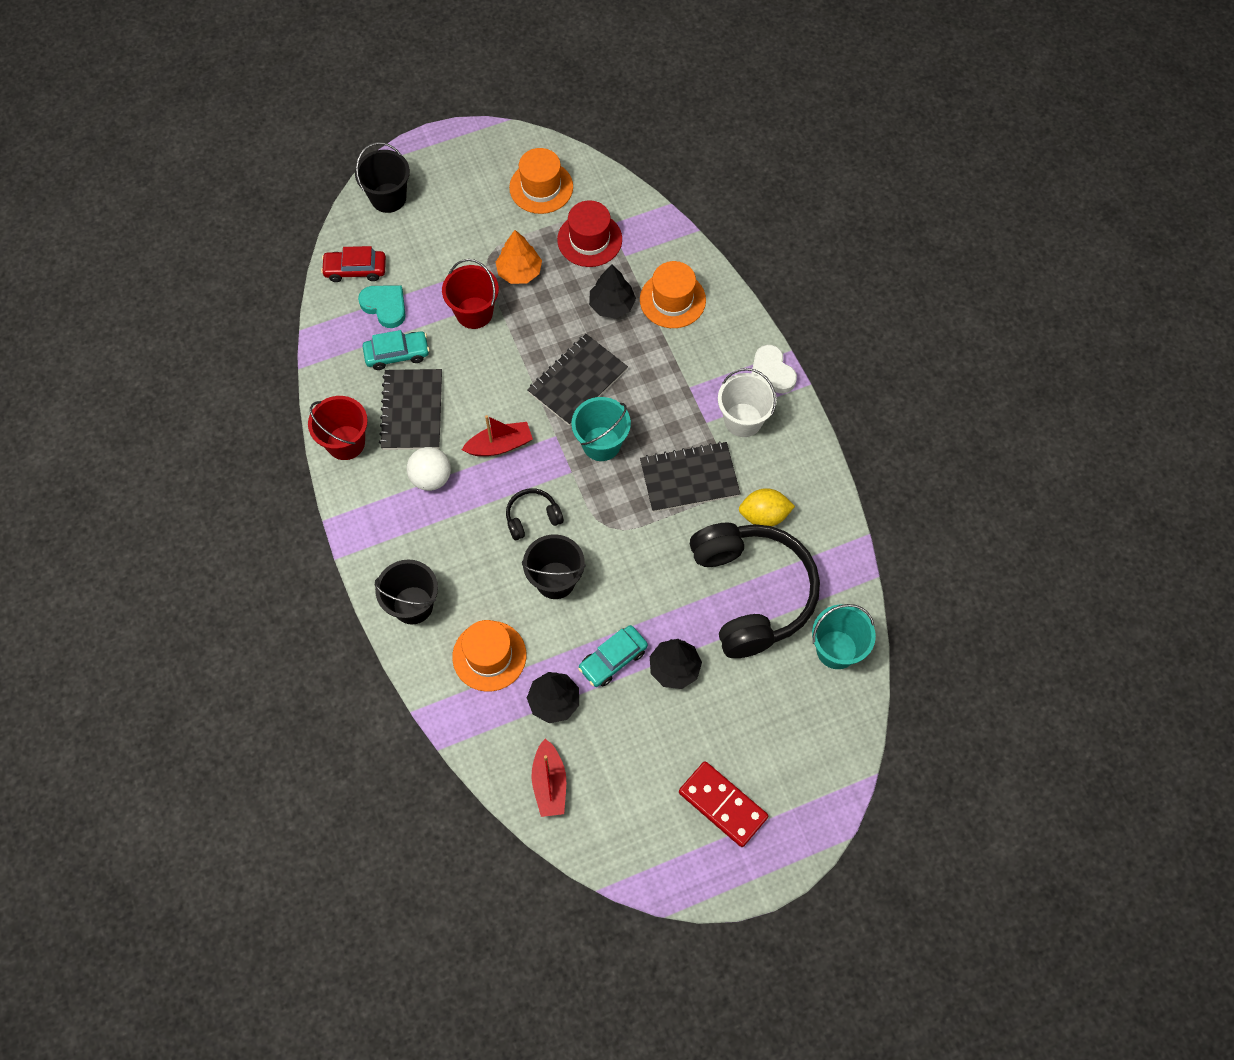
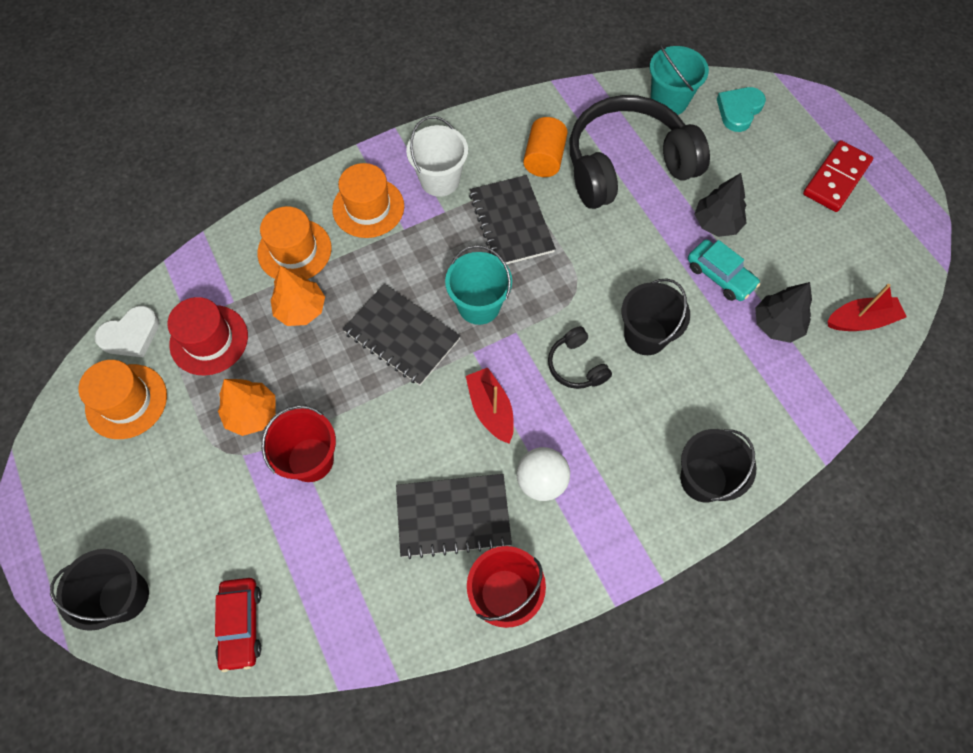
camera: 95 degrees left, 0 degrees up
turquoise heart [358,285,406,328] -> turquoise heart moved to [717,87,766,132]
turquoise car [363,330,430,370] -> none
orange hat [452,620,526,692] -> orange hat moved to [332,163,404,238]
black tree [589,264,636,319] -> orange tree [270,266,325,326]
yellow lemon [739,488,795,526] -> orange cylinder [523,117,568,177]
white heart [752,345,797,393] -> white heart moved to [95,306,159,358]

